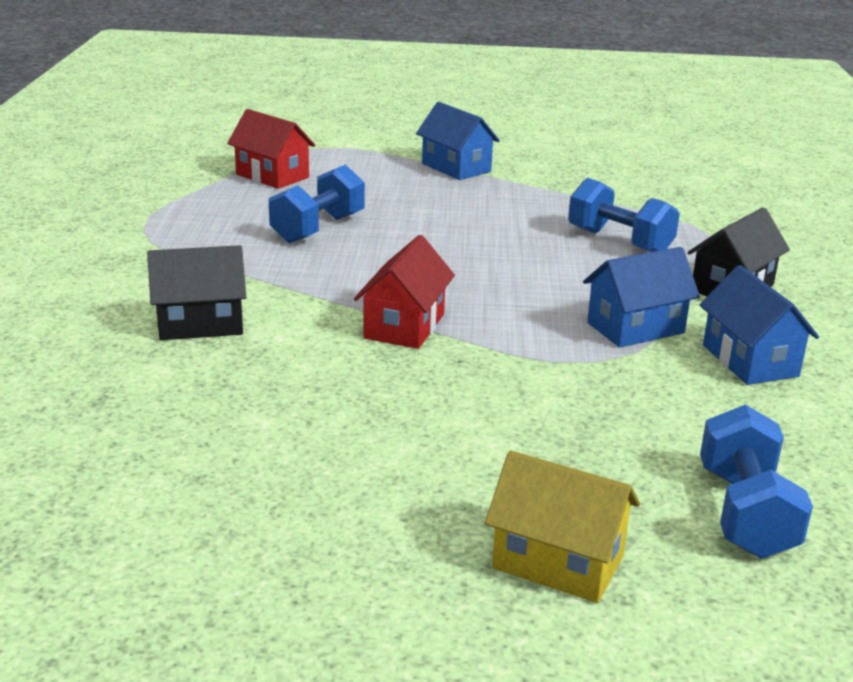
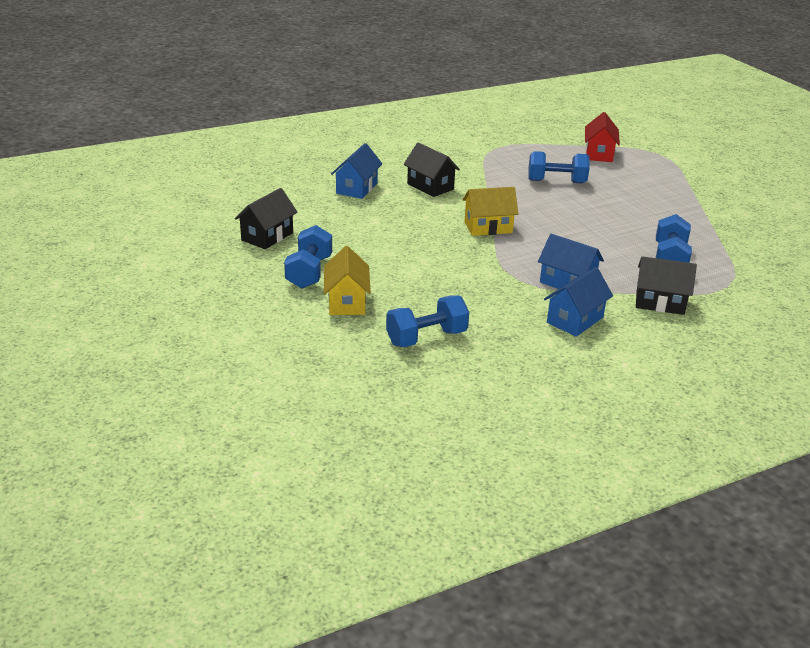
camera: 60 degrees right, 5 degrees up
red house [354,235,455,349] -> yellow house [463,187,518,236]
blue house [416,102,500,180] -> blue house moved to [331,143,382,199]
none -> black house [235,188,298,249]
none -> blue dumbbell [284,225,332,289]

